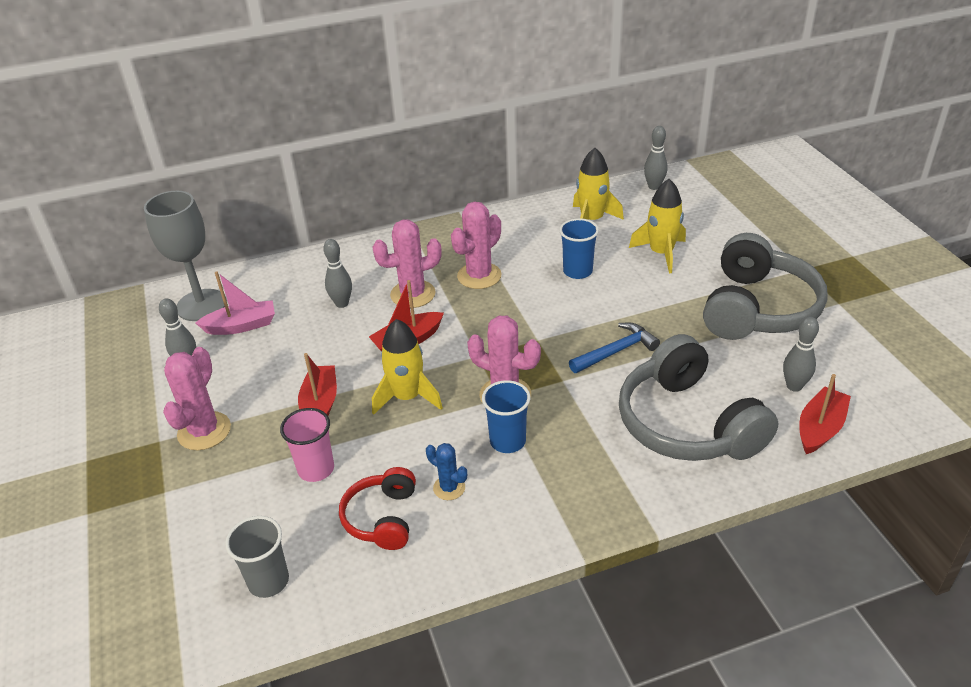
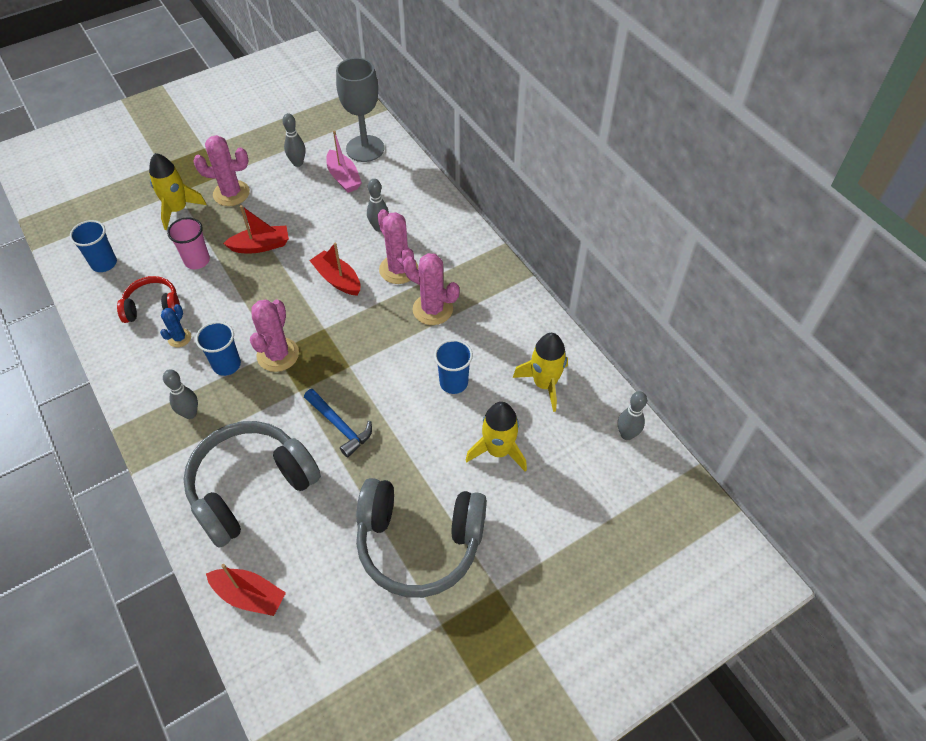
camera: 75 degrees right, 15 degrees up
grey cup [225,516,289,598] -> blue cup [70,220,117,272]
yellow rocket [372,319,443,415] -> yellow rocket moved to [149,153,207,230]
grey bowling pin [783,317,819,392] -> grey bowling pin moved to [163,369,198,419]

